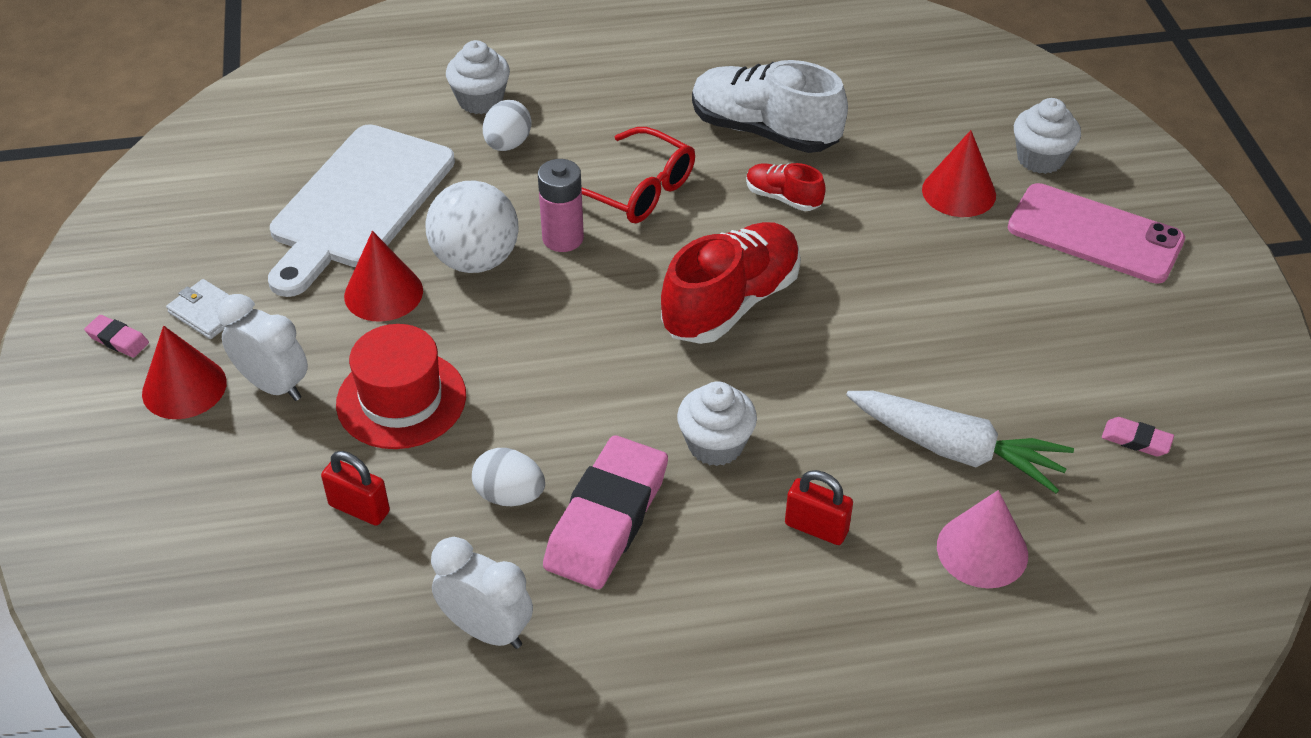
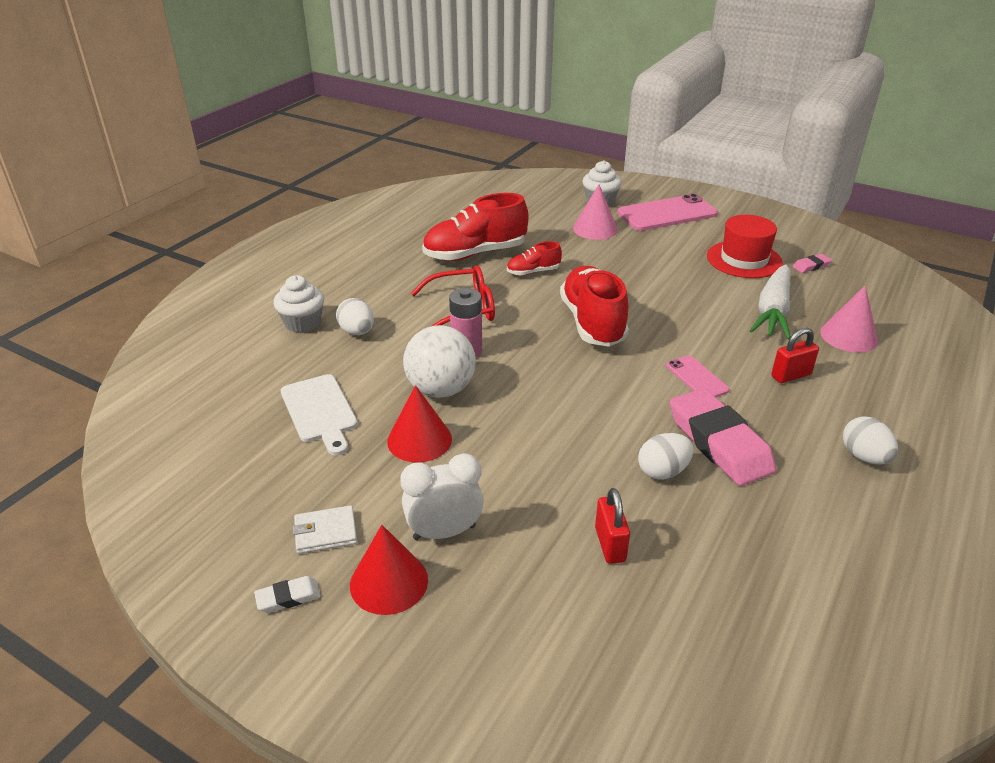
camera: 50 degrees left, 10 degrees down
pink eraser [84,315,149,357] -> white eraser [254,576,321,613]
white cutting board [268,124,455,297] -> white cutting board [281,374,357,456], size x0.59
red padlock [321,451,390,526] -> red padlock turned 75 degrees counterclockwise [595,488,630,564]
red hat [336,324,466,449] -> red hat moved to [707,215,783,278]
white clock [431,537,533,649] -> none
white cupcake [677,381,757,466] -> pink phone [666,355,730,397]
white shoe [692,60,848,153] -> red shoe [422,193,529,261]
white carrot [846,391,1074,494] -> white carrot turned 135 degrees clockwise [750,264,791,340]
red cone [922,130,996,217] -> pink cone [573,184,618,240]
none -> white egg [843,416,898,465]

